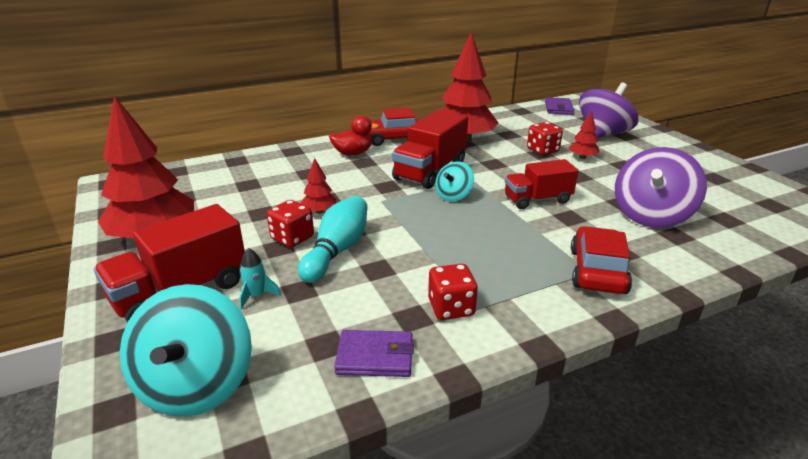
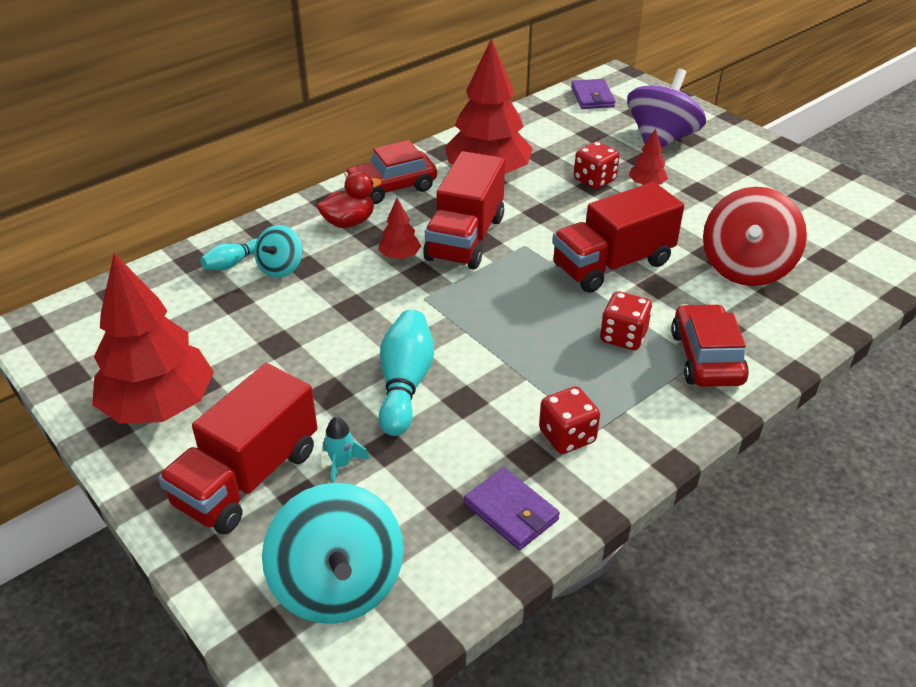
camera: 15 degrees left, 10 degrees up
red dice [267,200,314,248] -> red dice moved to [600,291,652,350]
red tree [300,158,336,214] -> red tree moved to [378,198,421,259]
purple wallet [334,330,414,377] -> purple wallet turned 60 degrees clockwise [464,468,560,550]
turquoise spinning top [435,161,474,202] -> turquoise spinning top moved to [254,225,302,278]
red truck [505,159,578,209] -> red truck [552,182,684,293], size x1.50
purple spinning top [615,147,707,228] -> red spinning top [703,187,807,286]
none -> turquoise bowling pin [200,239,257,270]

